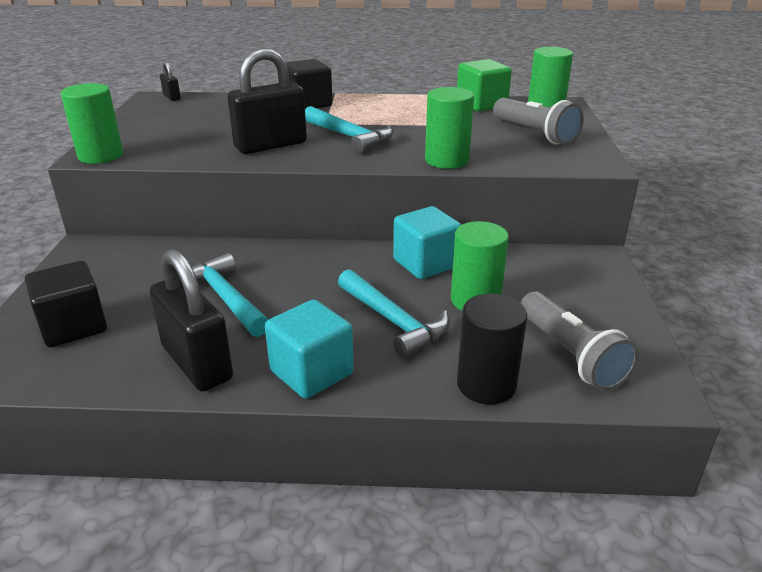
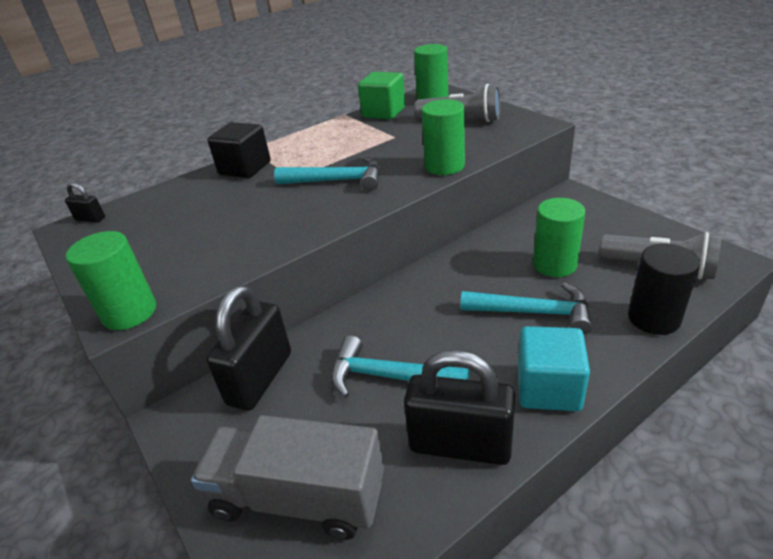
camera: 35 degrees left, 5 degrees up
black cube [25,261,107,347] -> grey truck [191,415,384,540]
black padlock [227,48,307,154] -> black padlock moved to [206,285,291,411]
turquoise cube [393,206,461,279] -> none

